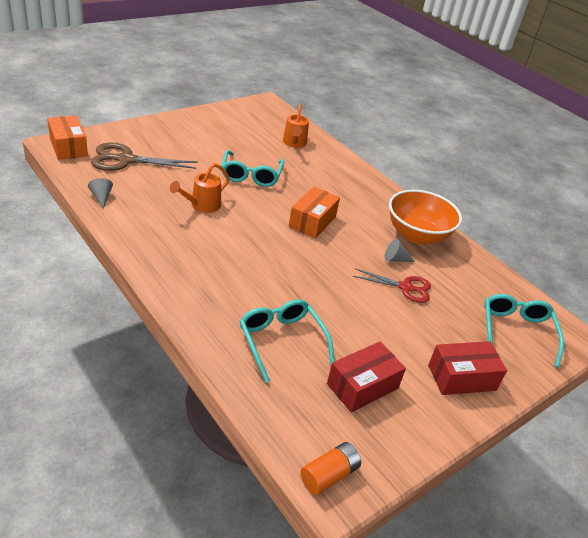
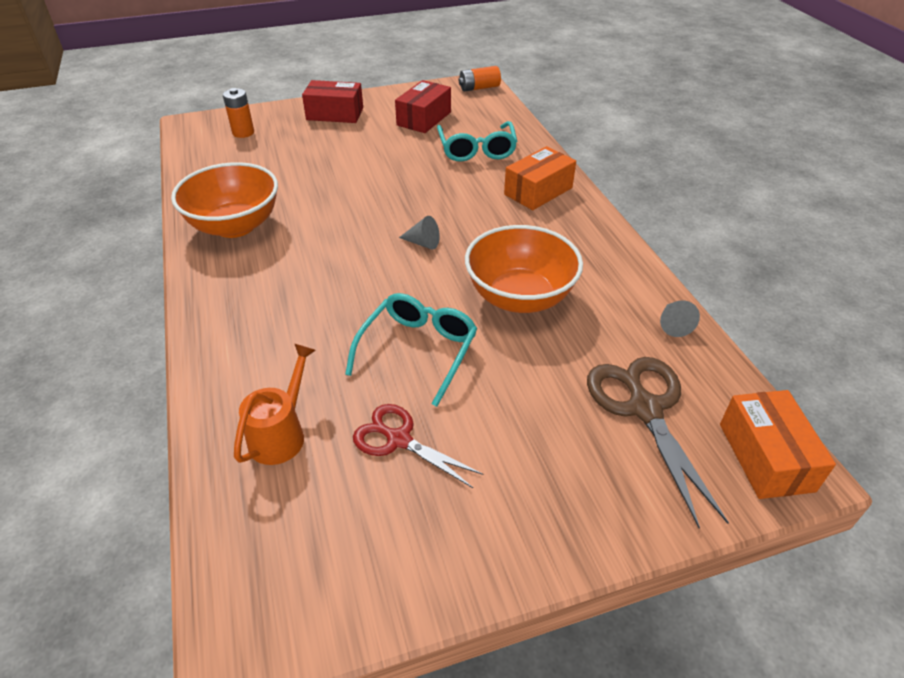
camera: 155 degrees left, 5 degrees up
brown scissors [91,143,198,171] -> brown scissors turned 120 degrees counterclockwise [587,357,729,529]
orange watering can [170,163,230,213] -> orange bowl [465,225,583,313]
orange box [289,187,340,239] -> orange box moved to [504,146,576,210]
red box [327,342,406,412] -> red box turned 45 degrees counterclockwise [395,80,451,133]
red scissors [353,268,431,303] -> red scissors moved to [353,404,484,488]
grey cone [385,239,415,262] -> grey cone moved to [399,216,440,250]
turquoise glasses [484,294,564,368] -> orange battery [223,88,254,138]

